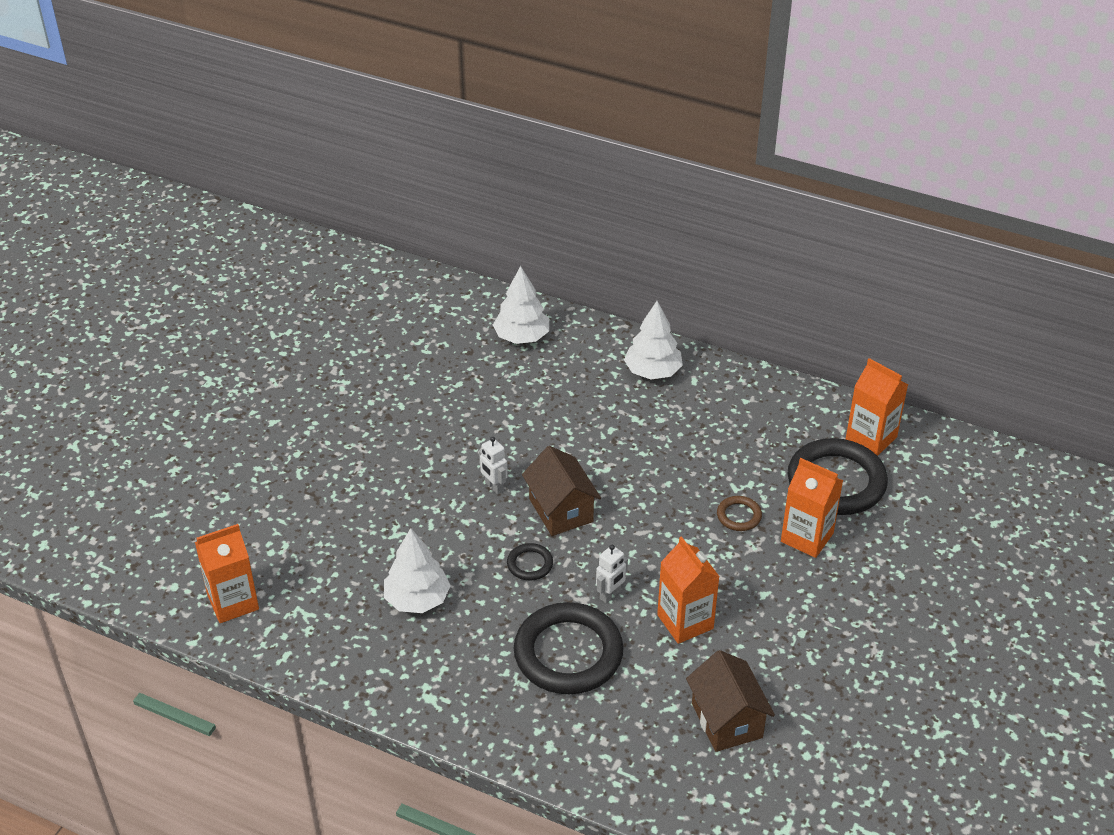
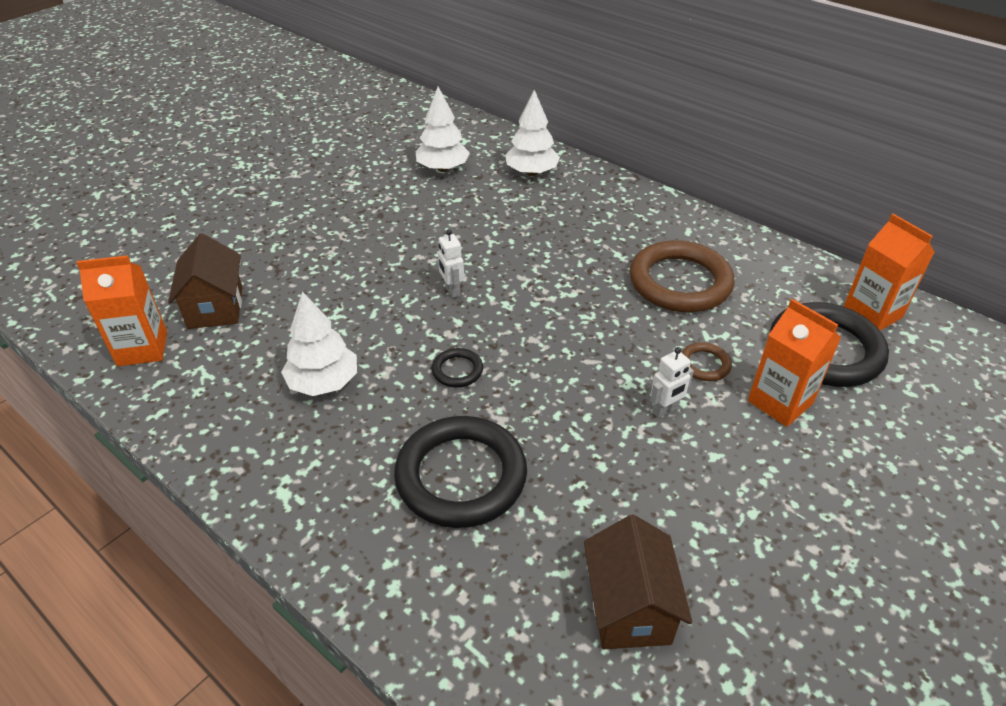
camera: 15 degrees right, 0 degrees up
brown house [522,446,601,536] -> brown house moved to [168,233,242,329]
white robot [596,545,628,603] -> white robot moved to [650,347,694,418]
white tree [624,301,683,379] -> white tree moved to [416,87,470,172]
orange carton [657,536,720,644] -> none
none -> brown ring [630,240,735,312]

